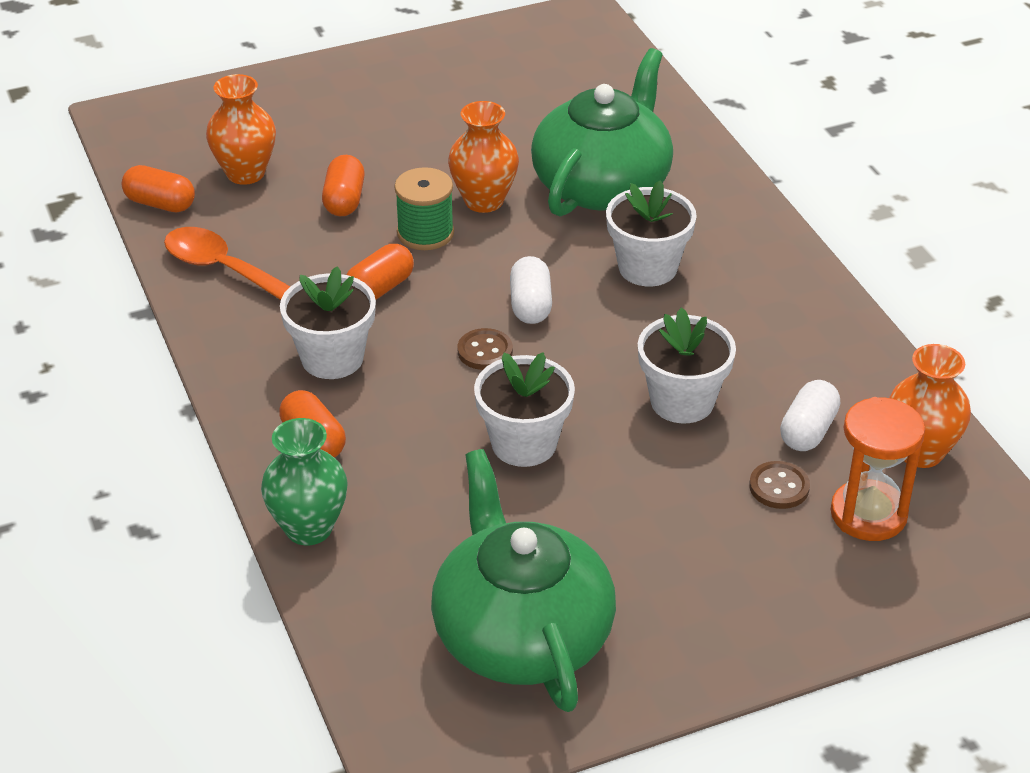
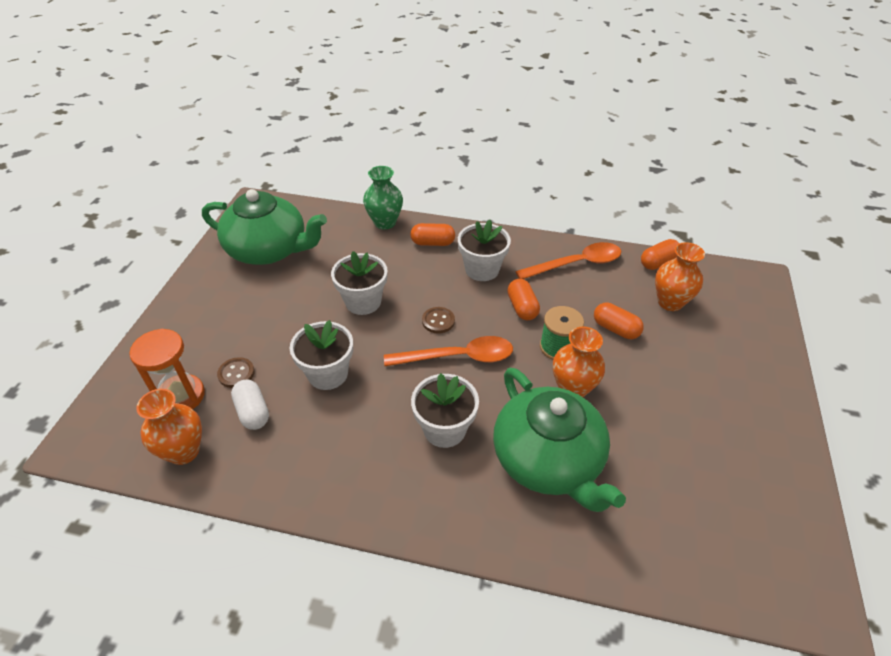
camera: 125 degrees right, 5 degrees up
white capsule [510,256,552,324] -> orange spoon [384,336,513,366]

